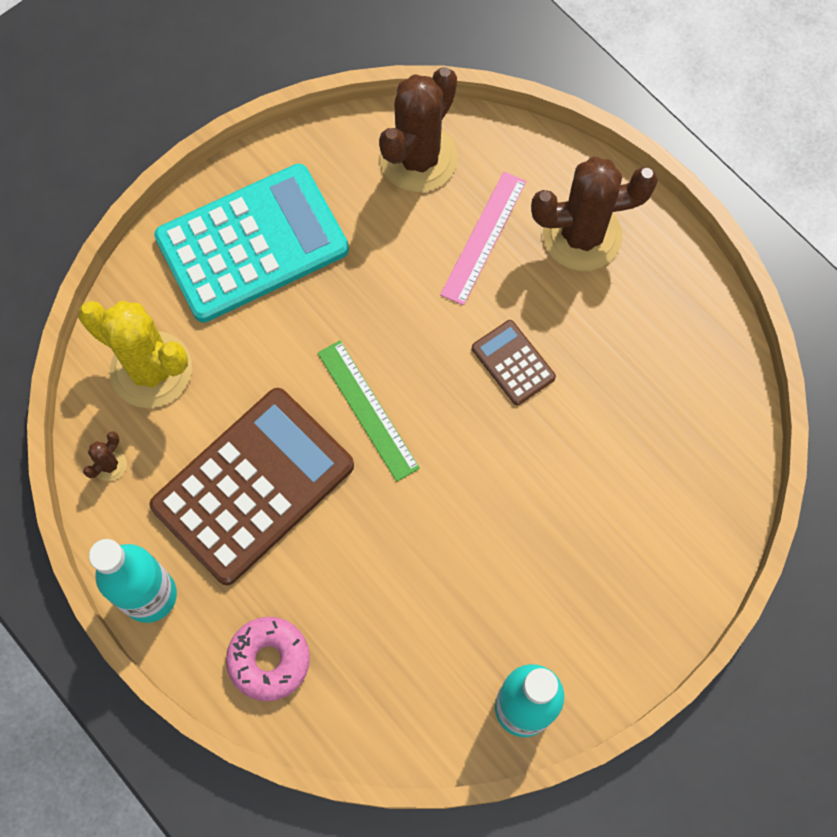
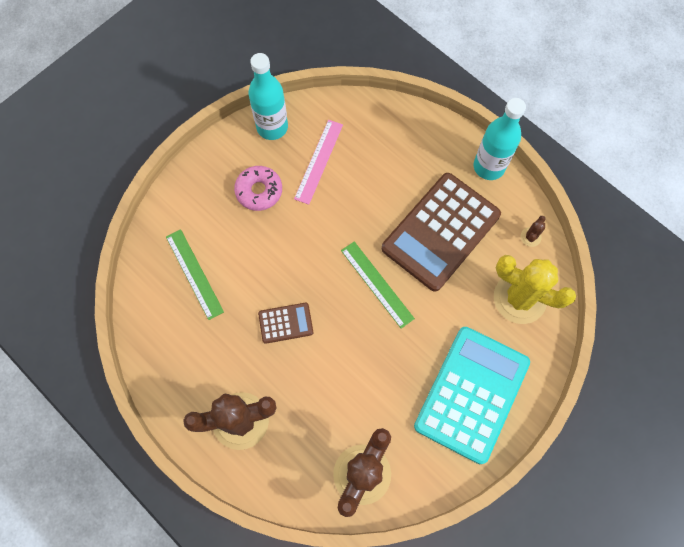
camera: 175 degrees right, 0 degrees up
turquoise calculator [154,164,349,323] -> turquoise calculator turned 150 degrees clockwise [414,327,530,464]
pink donut [226,617,310,701] -> pink donut moved to [234,166,282,211]
pink ruler [440,172,526,305] -> pink ruler moved to [294,120,343,205]
brown calculator [472,320,556,405] -> brown calculator turned 60 degrees counterclockwise [258,303,313,344]
none -> green ruler [166,229,224,320]

